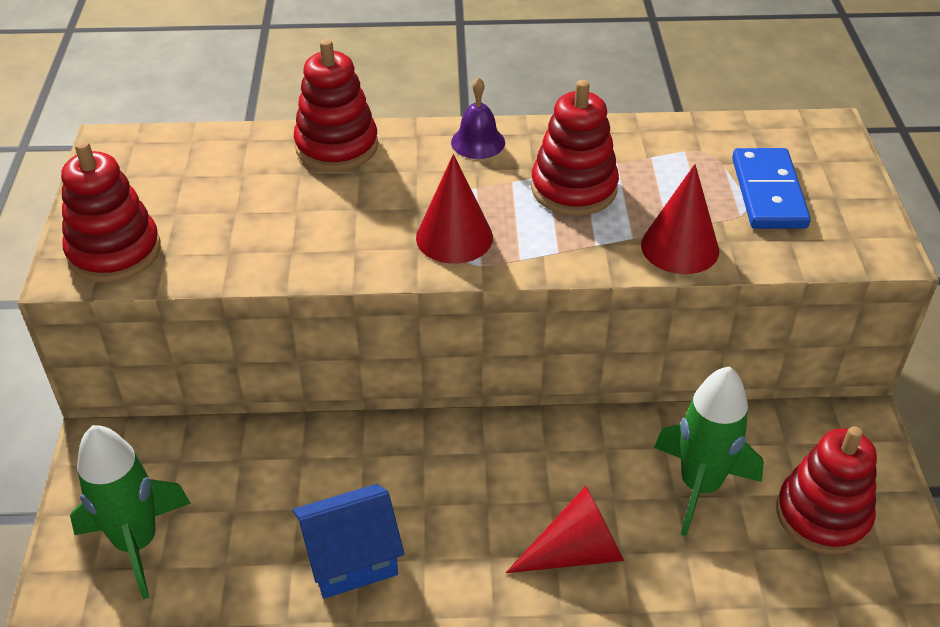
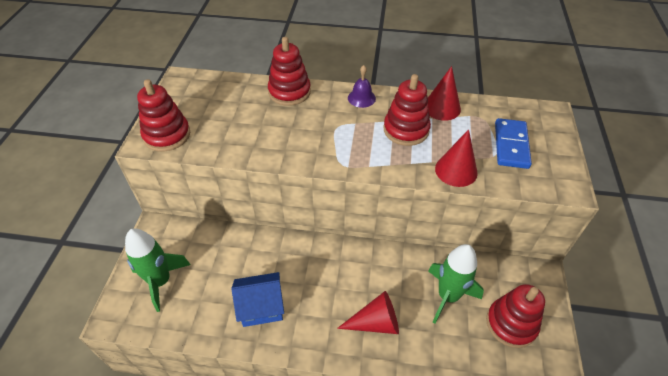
camera: 10 degrees right, 5 degrees up
red cone [416,154,493,264] -> red cone moved to [428,66,461,121]

